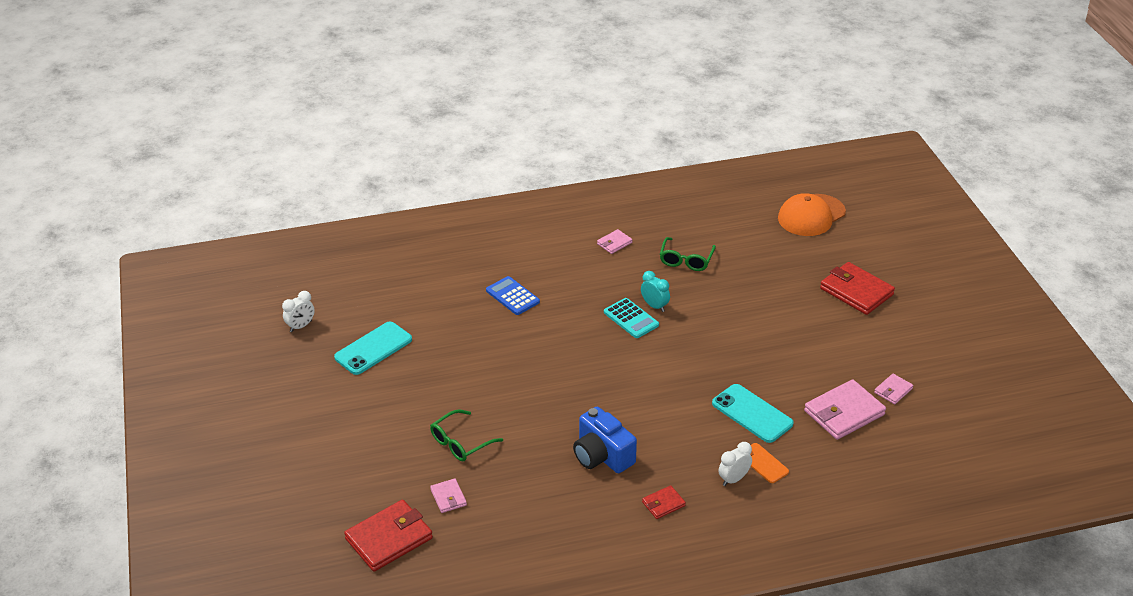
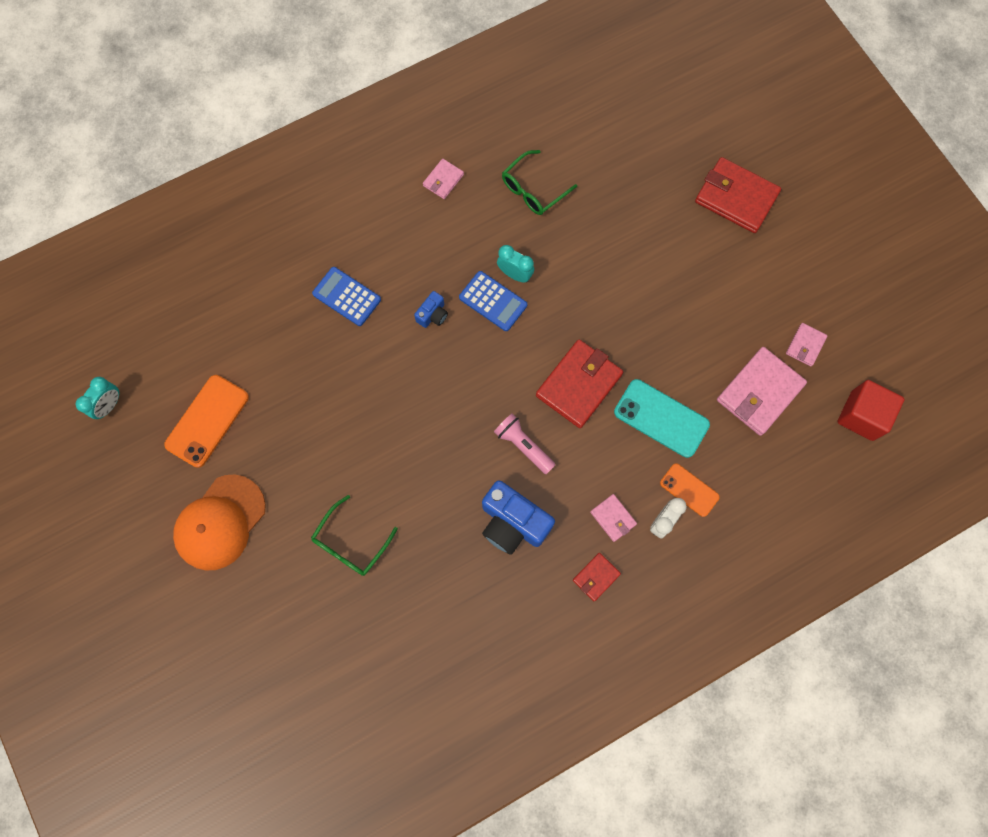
camera: 15 degrees left, 35 degrees up
white clock [282,291,315,332] -> turquoise clock [76,377,119,419]
turquoise phone [334,321,412,375] -> orange phone [164,375,249,468]
red wallet [344,500,433,572] -> red wallet moved to [536,340,623,428]
pink wallet [430,478,467,513] -> pink wallet moved to [590,494,637,542]
turquoise calculator [604,298,659,338] -> blue calculator [459,271,527,331]
green glasses [660,237,716,271] -> green glasses turned 45 degrees clockwise [502,150,577,215]
orange cap [778,193,846,236] -> orange cap moved to [173,474,266,570]
none -> blue camera [414,291,448,328]
none -> pink flashlight [494,414,555,474]
none -> red cube [837,380,905,441]

